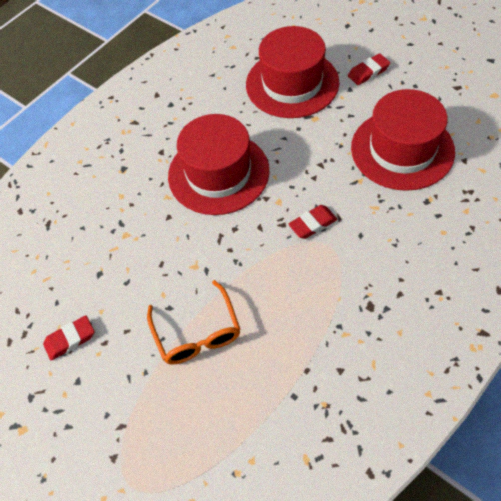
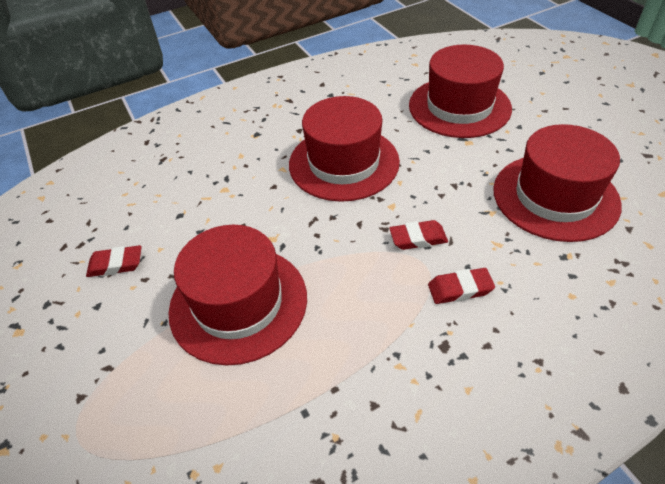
camera: 20 degrees right, 10 degrees down
orange glasses [147,280,240,364] -> red hat [169,225,307,365]
red eraser [348,53,390,85] -> red eraser moved to [428,268,495,304]

